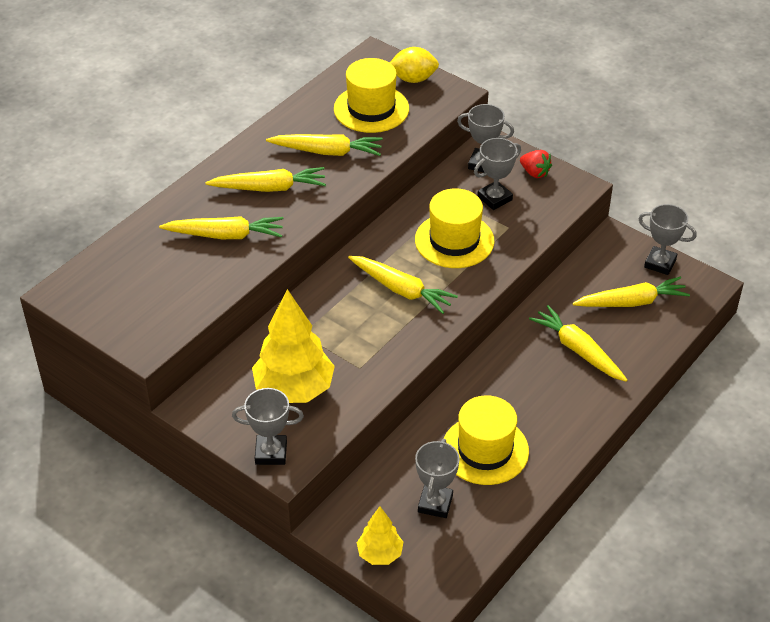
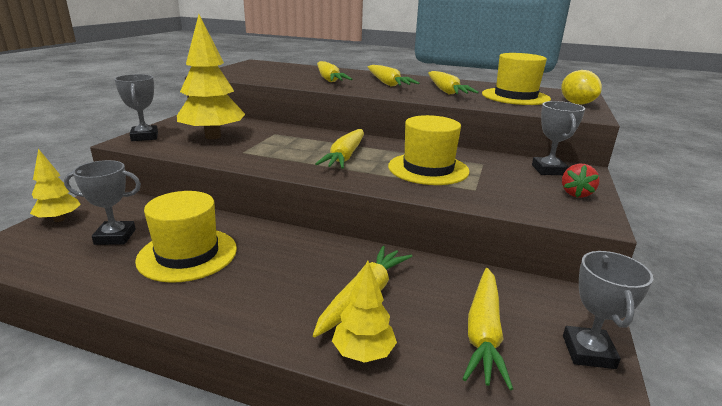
camera: 70 degrees right, 20 degrees down
grey trophy [474,138,521,210] -> none
yellow carrot [572,276,690,307] -> yellow carrot turned 45 degrees clockwise [463,268,513,390]
none -> yellow tree [332,261,397,363]

